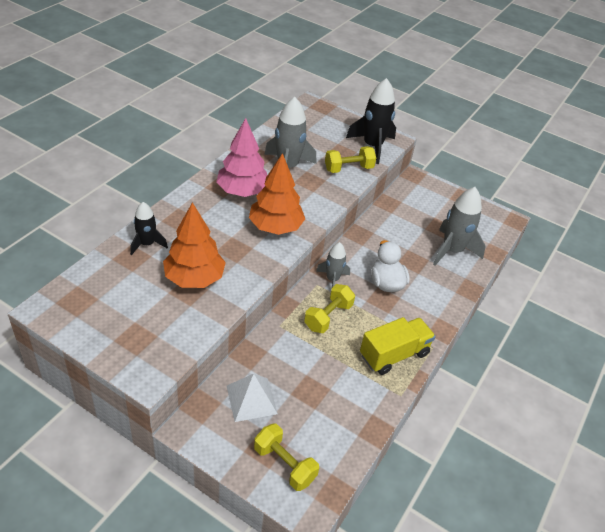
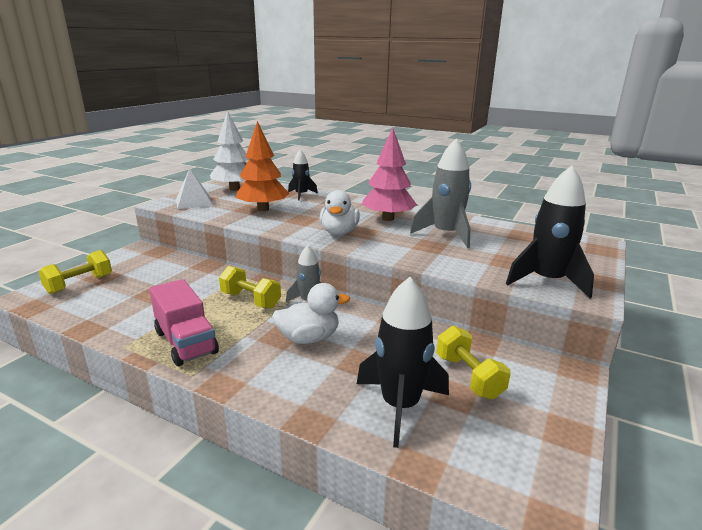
camera: 90 degrees right, 20 degrees down
white pyramid [227,374,278,422] -> white pyramid moved to [176,168,213,209]
orange tree [249,153,305,235] -> white duck [320,190,360,235]
yellow dumbbell [325,146,376,173] -> yellow dumbbell moved to [436,326,511,399]
yellow truck [360,317,436,375] -> pink truck [149,279,219,366]
grey rocket [433,187,486,266] -> black rocket [357,277,449,448]
none -> white tree [210,110,249,191]

